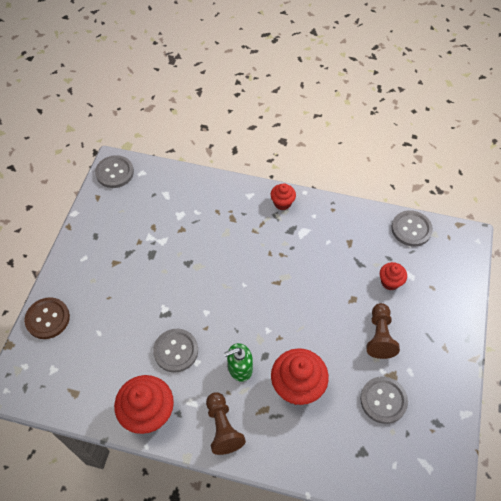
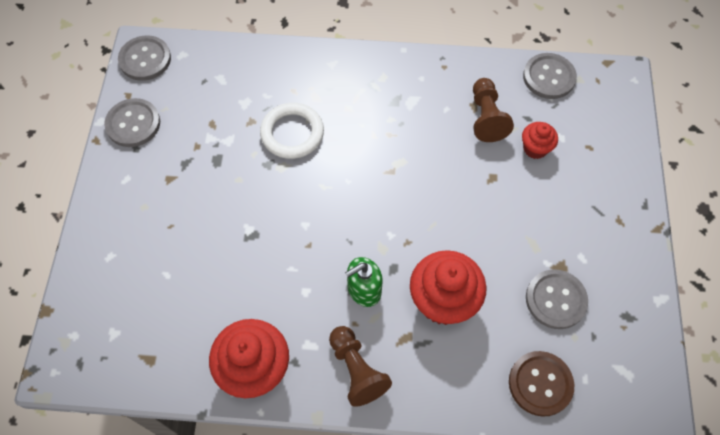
camera: 10 degrees left, 5 degrees up
brown button [24,297,70,339] -> brown button moved to [509,351,574,417]
grey button [153,329,198,373] -> grey button moved to [104,98,160,147]
red cupcake [271,183,296,210] -> none
brown pawn [367,303,400,359] -> brown pawn moved to [473,78,514,142]
none -> white ring [260,103,324,159]

